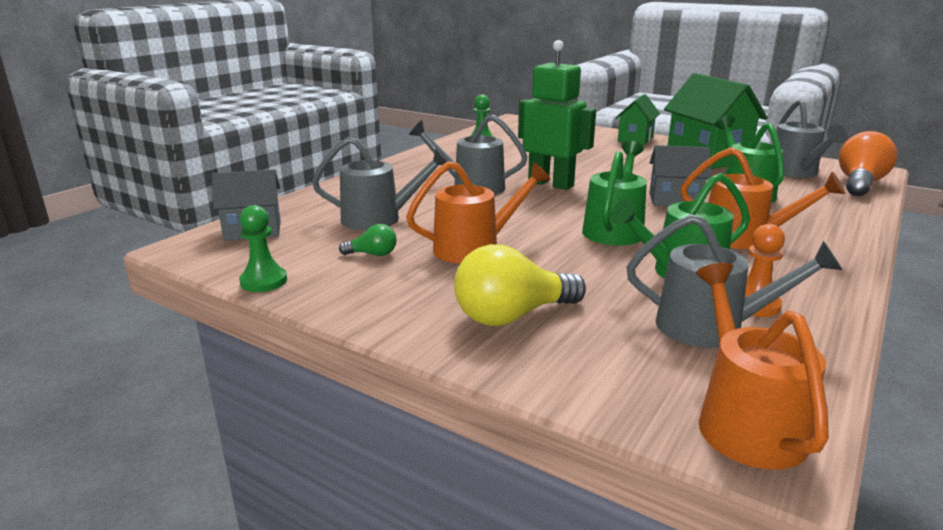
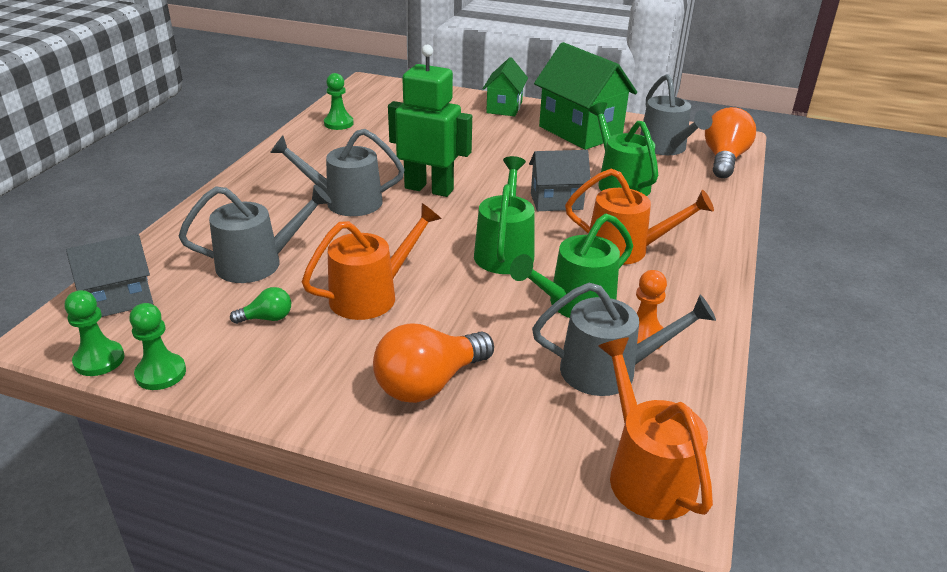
camera: 15 degrees left, 10 degrees up
yellow light bulb [454,244,586,326] -> orange light bulb [373,323,494,403]
none -> green pawn [65,290,125,376]

